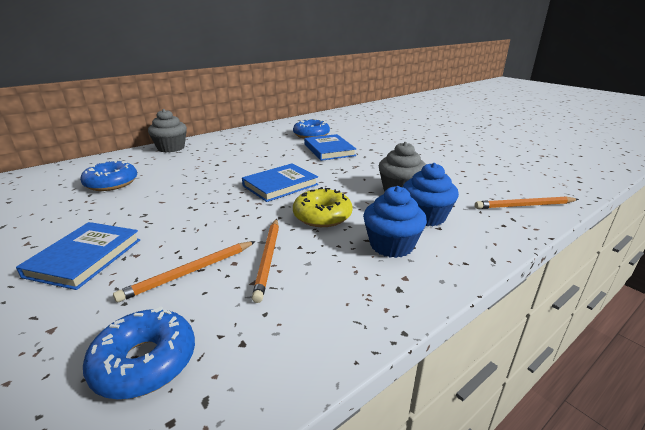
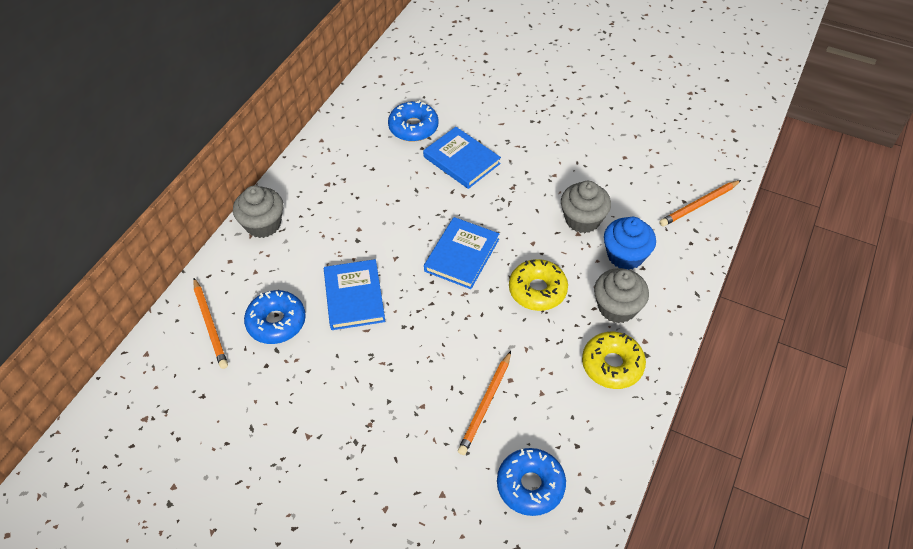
camera: 25 degrees left, 25 degrees up
blue book [16,222,140,290] -> blue book moved to [324,259,385,330]
orange pencil [252,219,279,303] -> orange pencil moved to [193,278,228,369]
blue cupcake [363,186,427,258] -> grey cupcake [594,268,649,323]
none -> yellow donut [582,332,646,389]

